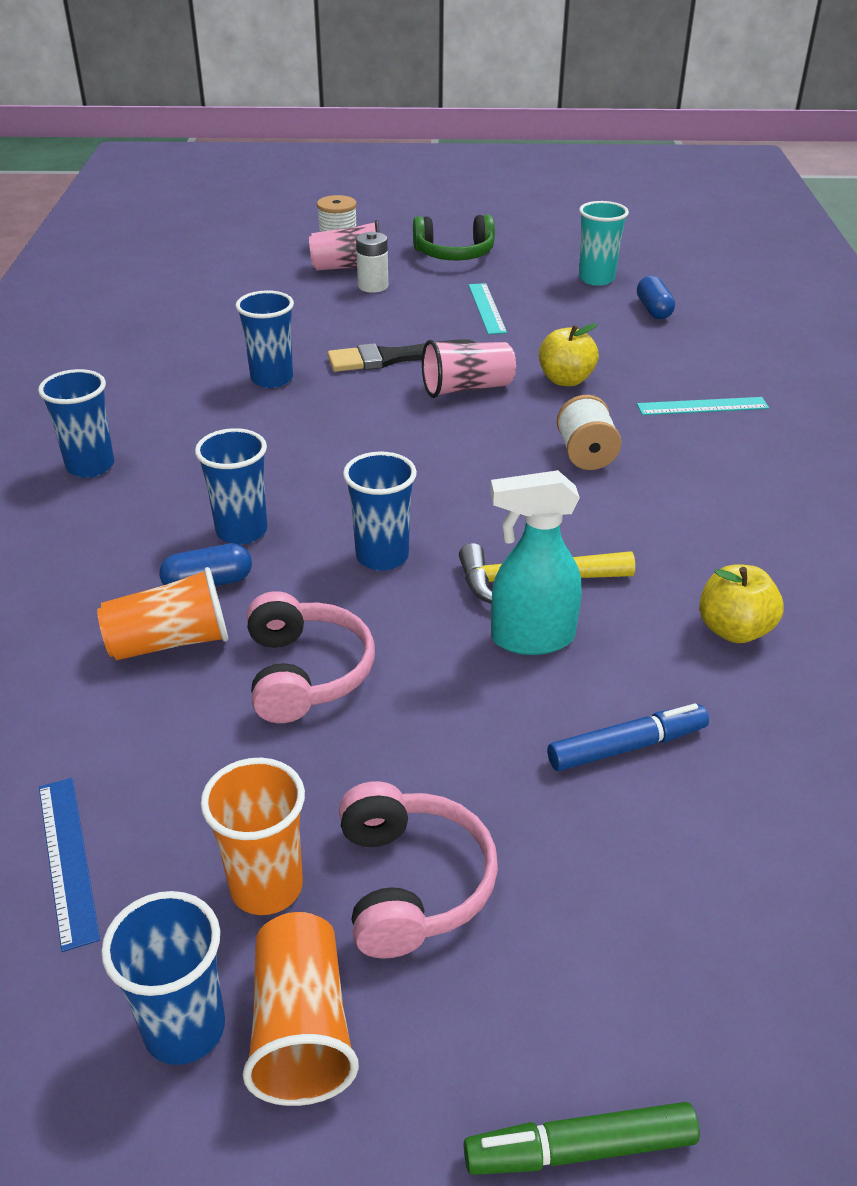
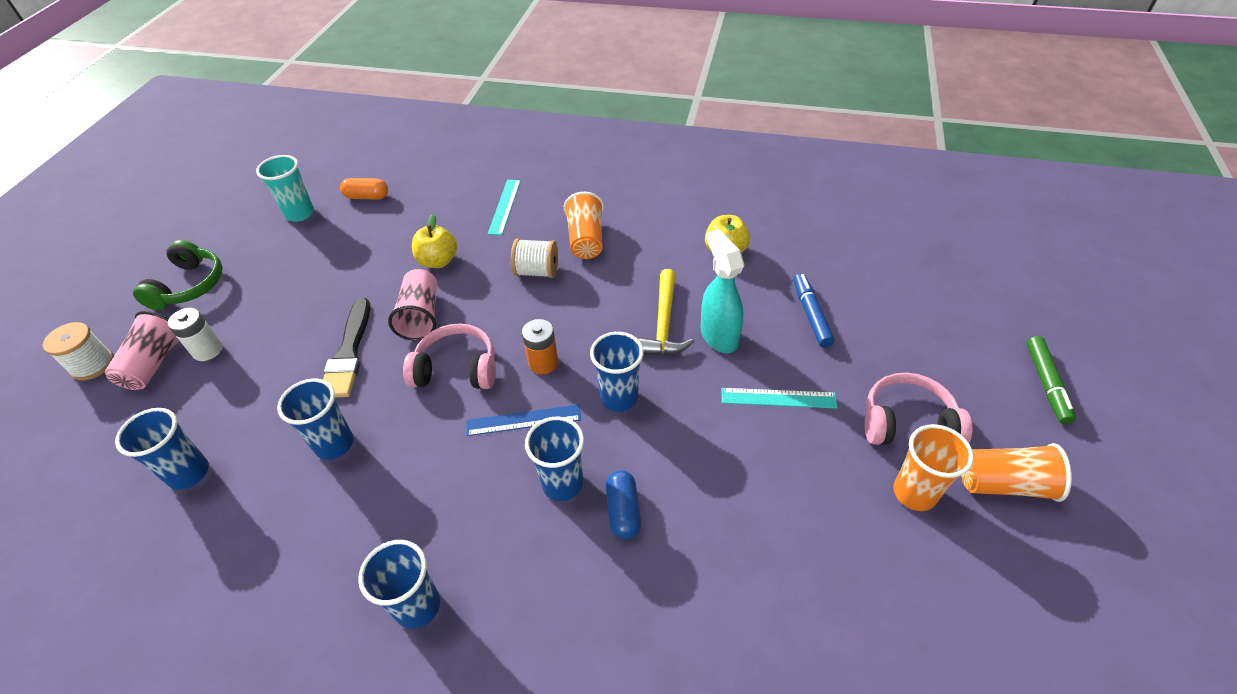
camera: 75 degrees left, 10 degrees up
blue ruler [39,778,100,952] -> blue ruler moved to [466,404,581,436]
orange cup [97,567,228,660] -> orange cup moved to [564,192,604,259]
blue cup [101,891,225,1065] -> blue cup moved to [115,408,209,490]
pink headphones [247,591,375,723] -> pink headphones moved to [403,324,496,389]
turquoise ruler [469,283,507,335] -> turquoise ruler moved to [722,388,837,409]
turquoise spray bottle [490,470,582,655] -> turquoise spray bottle turned 150 degrees clockwise [701,229,744,353]
blue capsule [637,276,675,319] -> orange capsule [340,178,388,200]
none -> orange battery [522,319,558,374]

